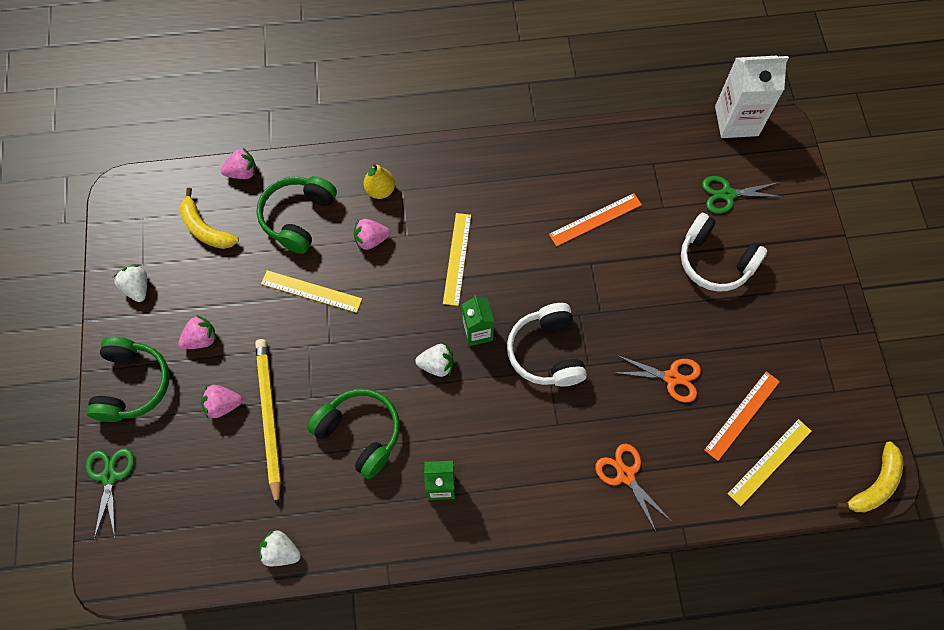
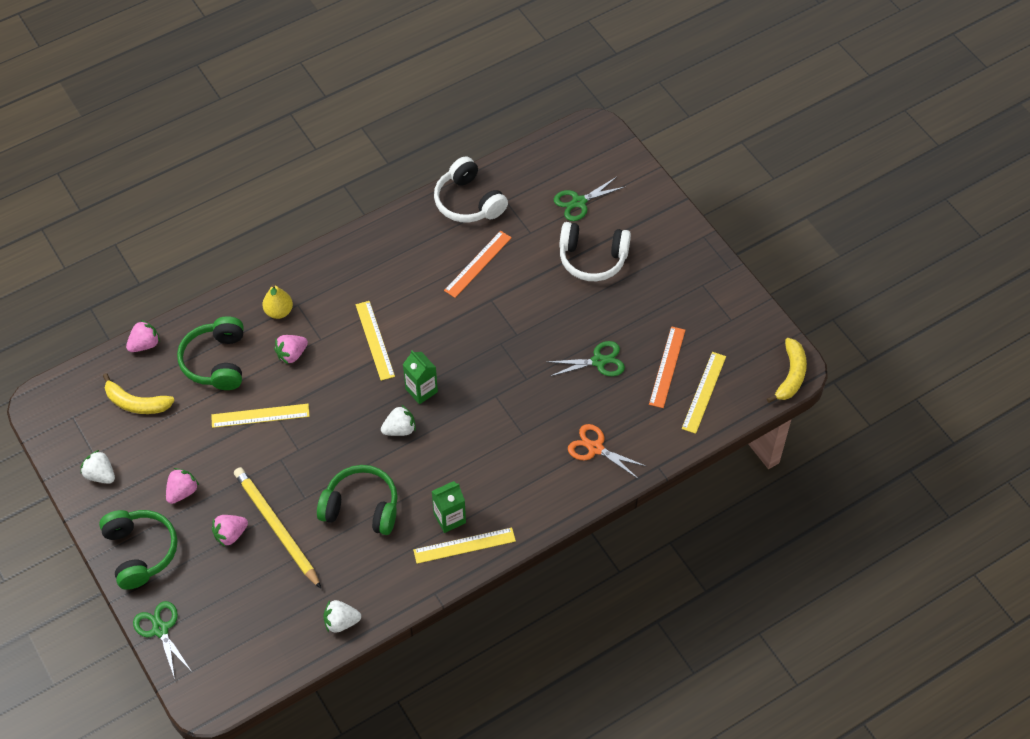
camera: 25 degrees left, 10 degrees down
white headphones [507,303,587,387] -> white headphones moved to [434,157,508,223]
orange scissors [614,355,701,403] -> green scissors [548,341,625,377]
white carton [715,56,789,138] -> none
none -> yellow ruler [413,528,516,564]

